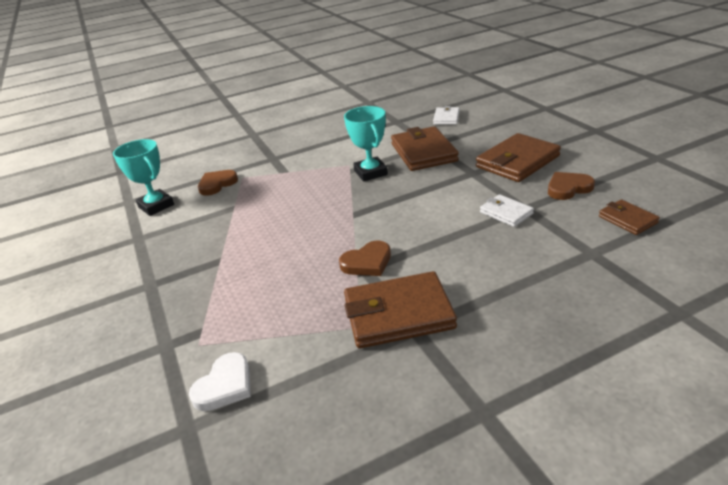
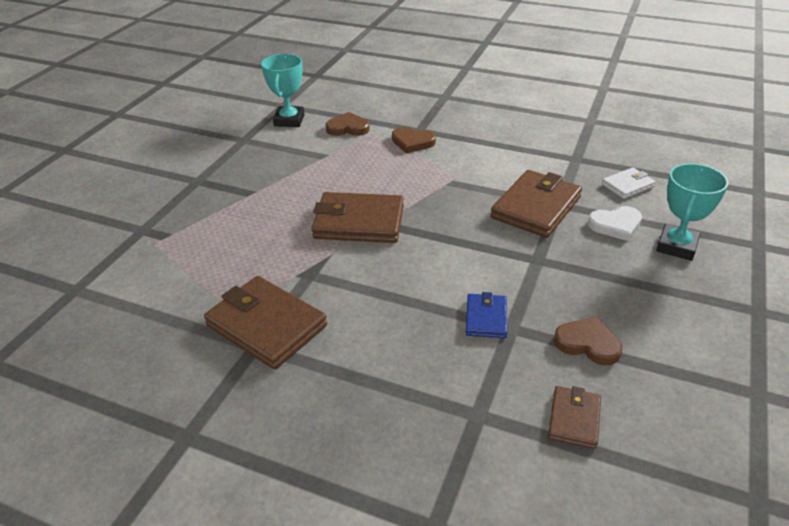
camera: 45 degrees right, 5 degrees up
white heart [189,352,251,411] -> white heart moved to [588,206,642,241]
brown heart [339,241,391,276] -> brown heart moved to [392,127,436,153]
turquoise trophy [344,106,388,182] -> turquoise trophy moved to [656,163,728,261]
brown wallet [476,133,561,182] -> brown wallet moved to [312,192,404,243]
white wallet [480,194,534,227] -> blue wallet [466,292,507,338]

